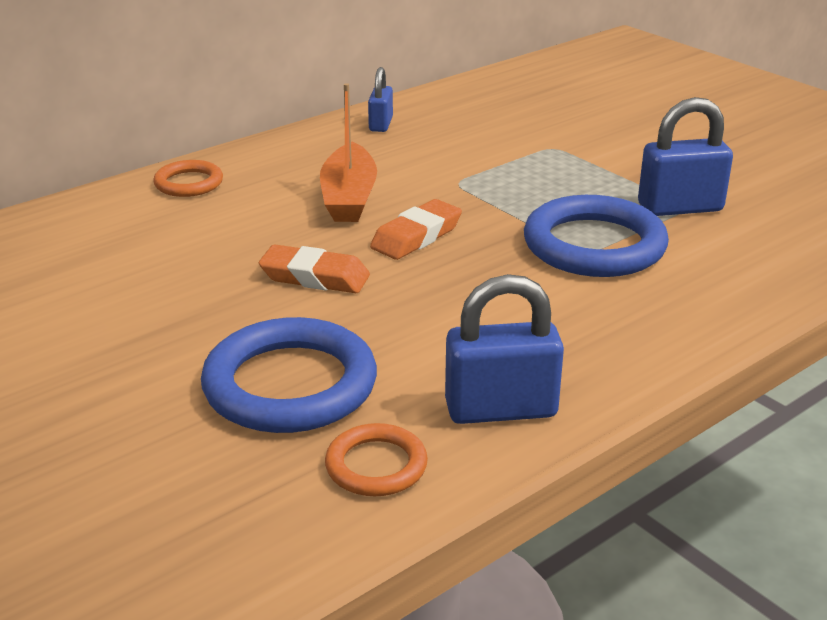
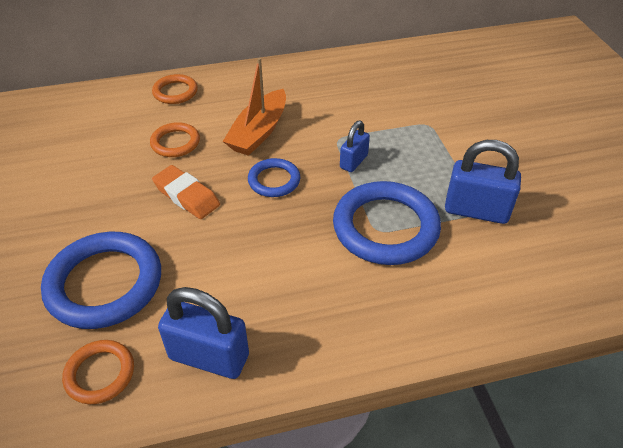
camera: 25 degrees right, 15 degrees up
blue padlock [368,67,393,132] -> blue padlock moved to [340,121,370,172]
orange eraser [370,199,462,260] -> blue ring [248,158,300,197]
none -> orange ring [150,122,200,157]

